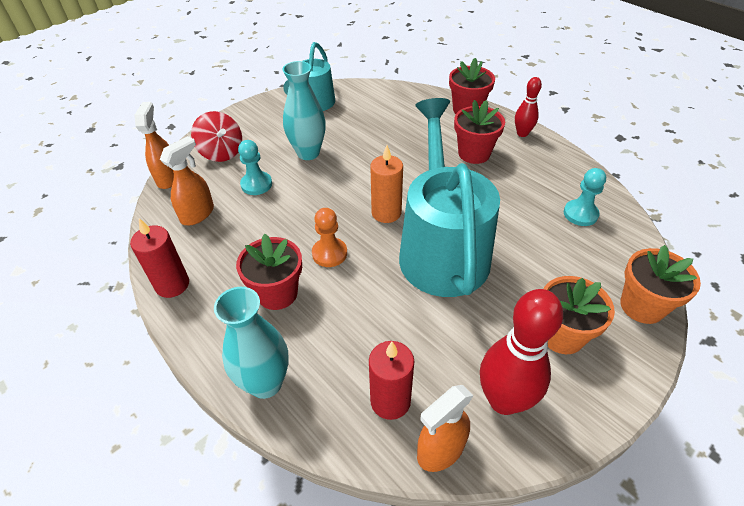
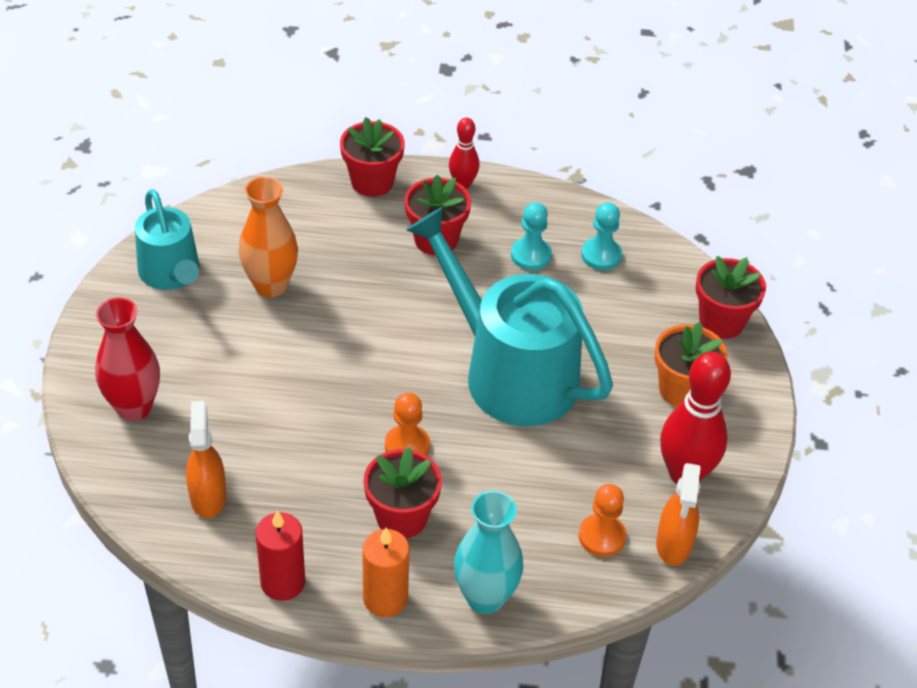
camera: 45 degrees left, 0 degrees up
orange spray bottle [135,102,174,189] -> none
red spinning top [191,111,242,162] -> red vase [95,298,160,421]
turquoise pawn [238,140,272,195] -> turquoise pawn moved to [511,202,552,270]
turquoise vase [282,61,326,160] -> none
red candle [369,341,414,420] -> orange pawn [579,484,626,557]
orange candle [370,145,403,223] -> orange candle moved to [362,527,409,617]
orange flower pot [620,245,701,324] -> red flower pot [696,256,766,339]
none -> orange vase [239,177,298,297]

